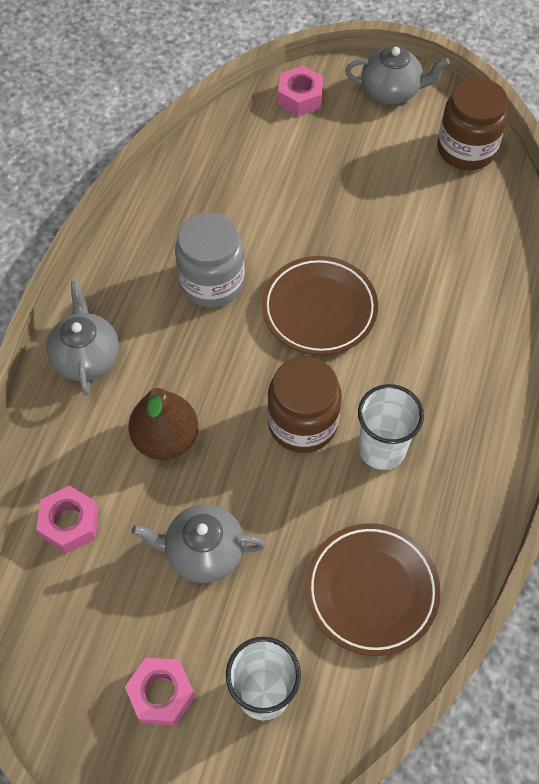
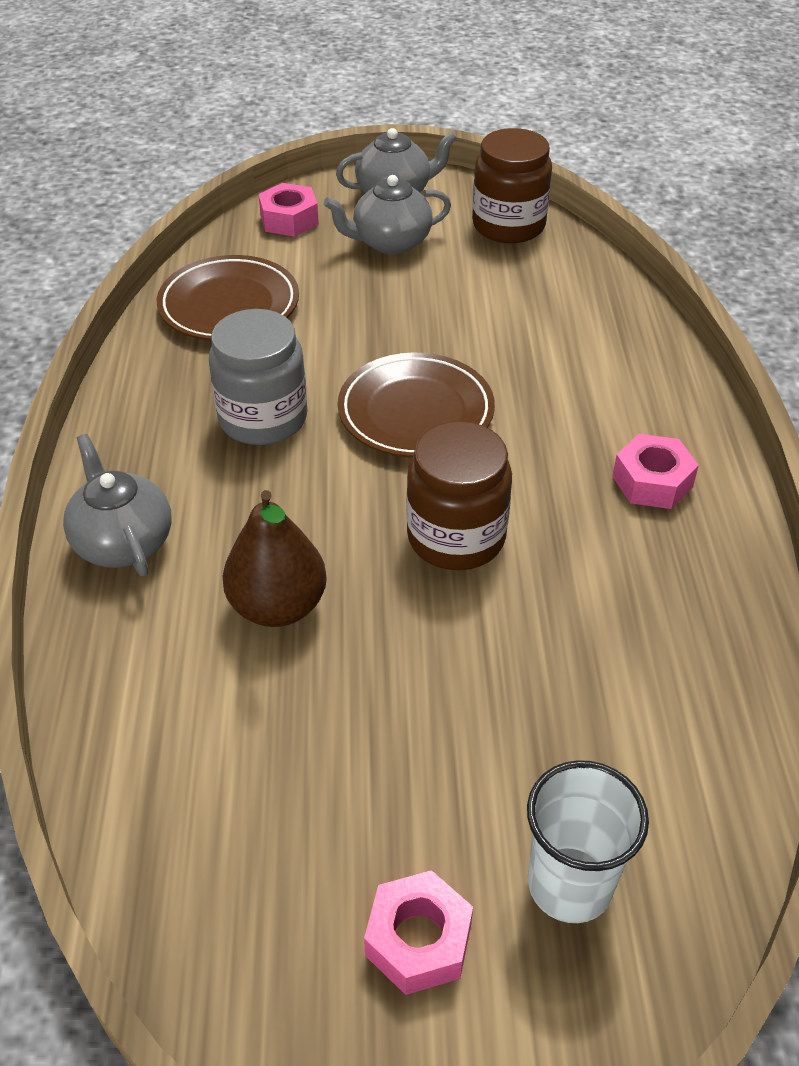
camera: 20 degrees left, 15 degrees down
pink nut [36,486,99,553] -> pink nut moved to [612,434,699,509]
grey teapot [131,504,266,583] -> grey teapot moved to [324,175,451,254]
brown plate [305,523,441,656] -> brown plate moved to [157,255,299,340]
white cup [358,384,424,470] -> none

